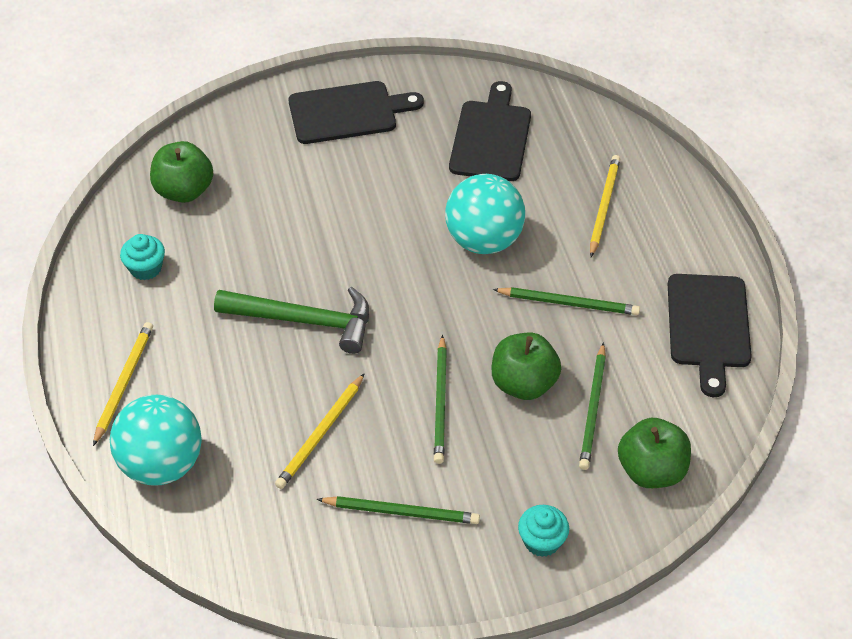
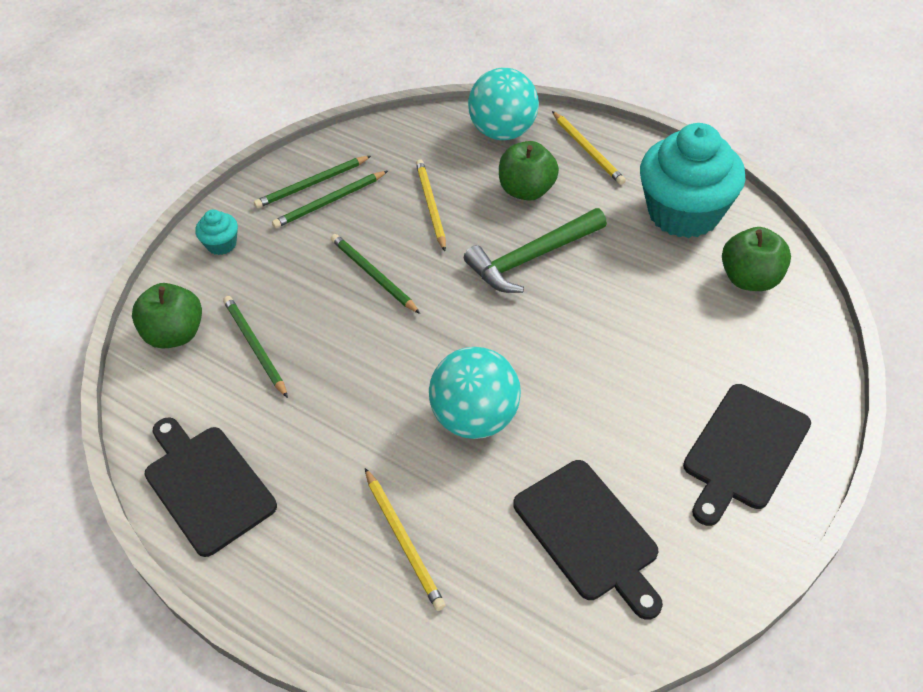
camera: 140 degrees right, 0 degrees up
turquoise cupcake [120,234,165,280] -> turquoise cupcake [640,123,746,238], size x2.41
green apple [492,333,561,400] -> green apple moved to [499,141,559,201]
green pencil [493,287,640,315] -> green pencil moved to [254,156,371,208]

